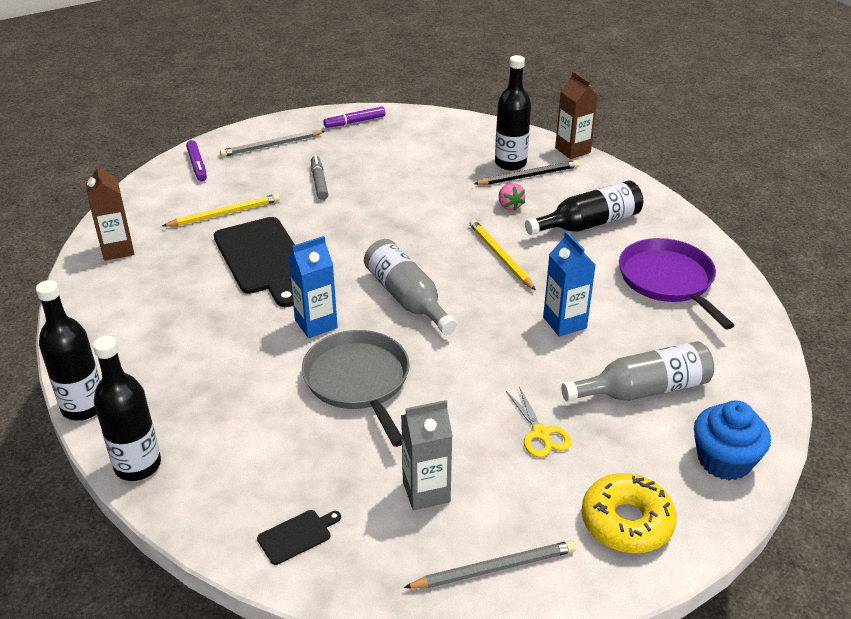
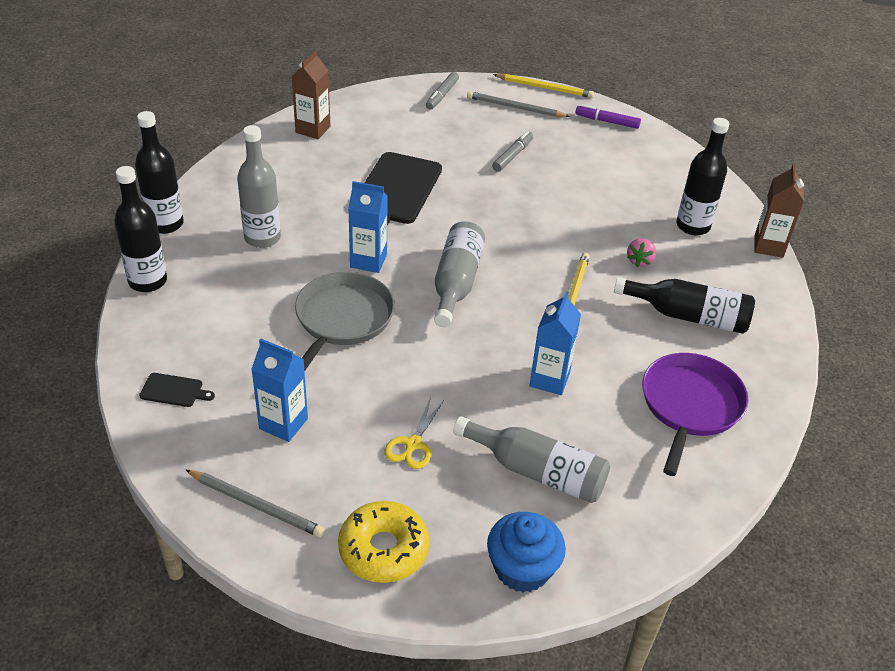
camera: 40 degrees right, 5 degrees up
yellow pencil [162,194,280,227] -> yellow pencil moved to [493,74,594,98]
purple marker [186,140,207,181] -> grey marker [426,72,459,110]
grey carton [401,400,452,510] -> blue carton [251,338,308,442]
black pencil [474,160,579,185] -> none
none -> grey bottle [237,125,281,248]

